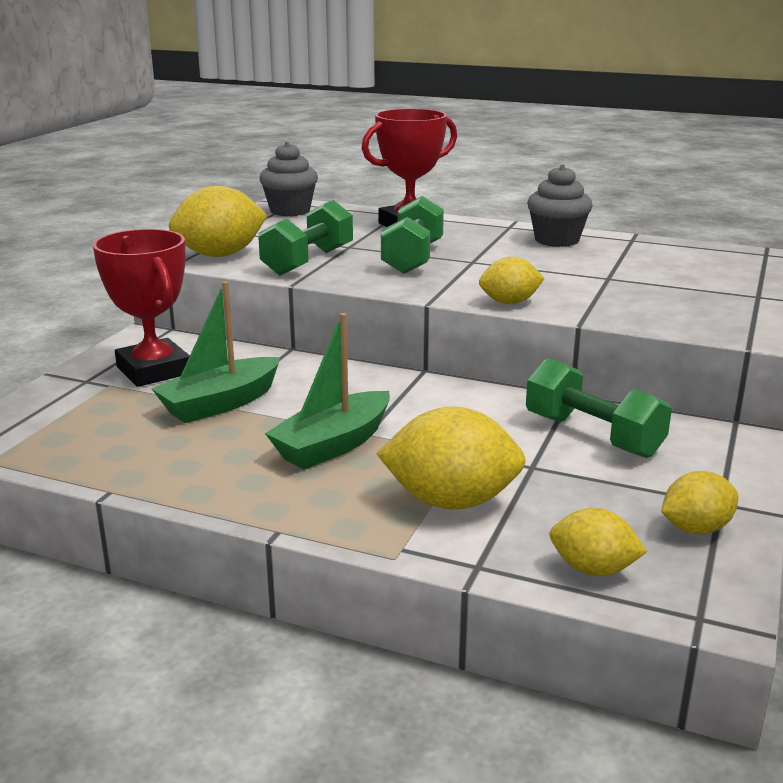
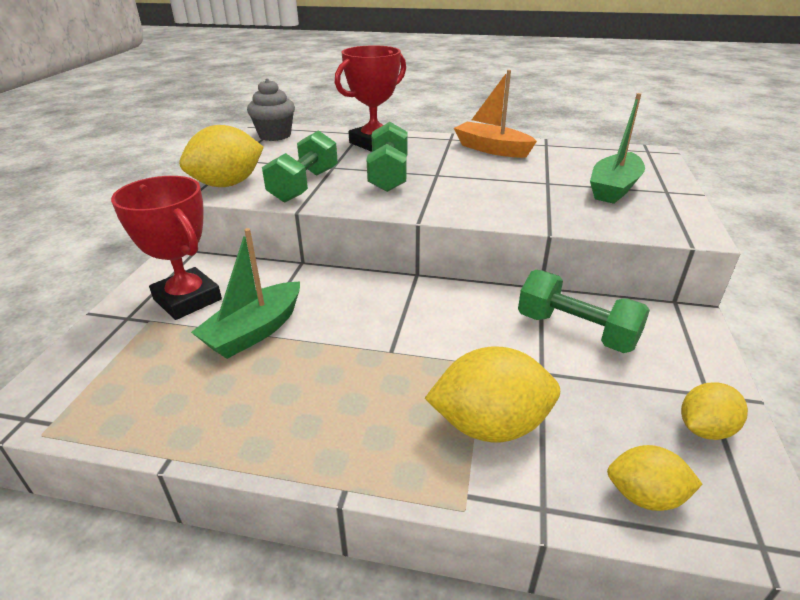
camera: 10 degrees left, 10 degrees up
green boat [265,313,390,469] -> green boat moved to [590,93,645,204]
yellow lemon [479,257,545,304] -> none
grey cupcake [527,165,592,247] -> orange boat [454,70,537,158]

